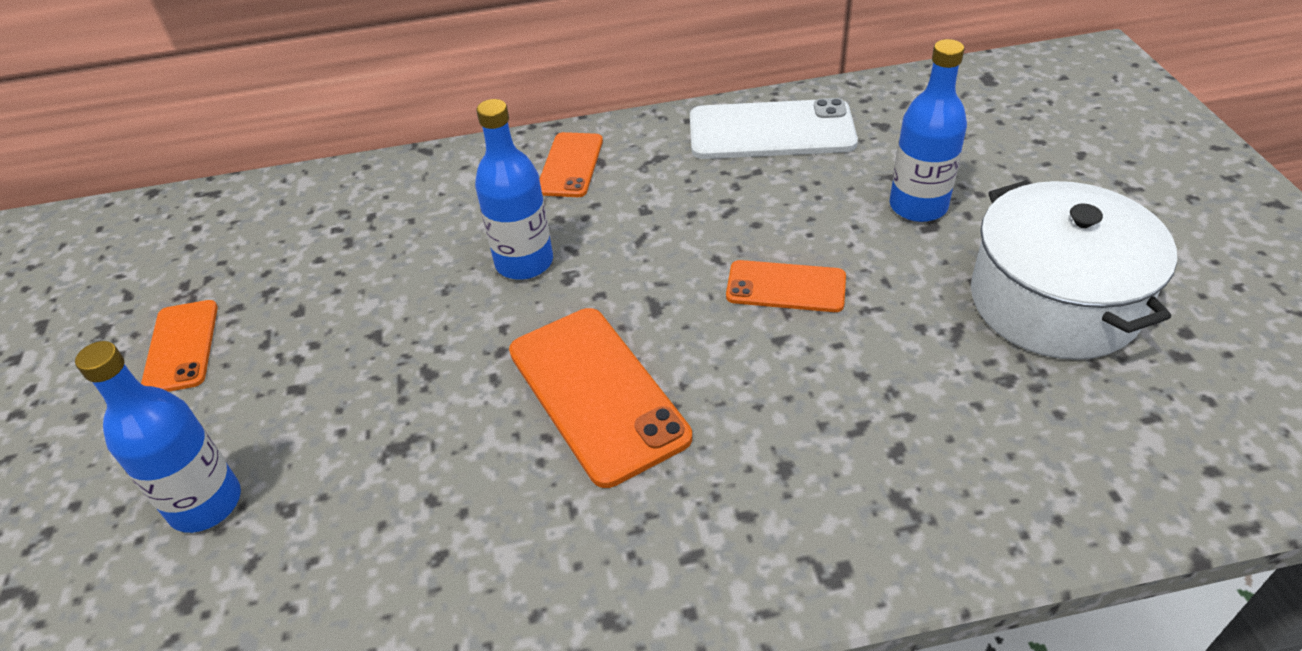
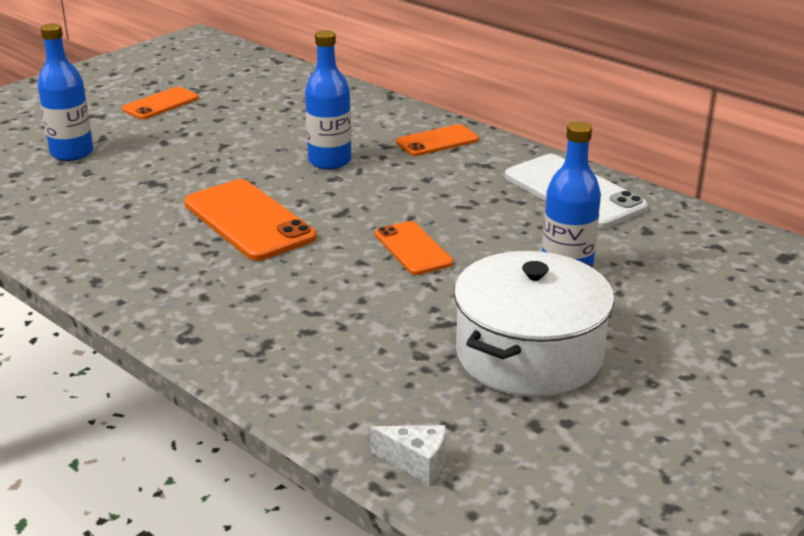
camera: 50 degrees right, 15 degrees down
orange phone [509,308,692,488] -> orange phone turned 60 degrees counterclockwise [184,179,317,261]
none -> white cheese [370,425,446,485]

